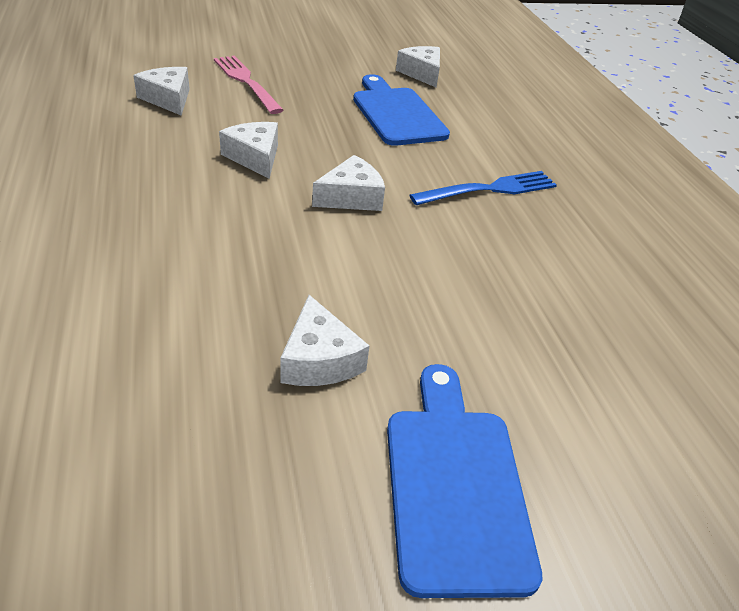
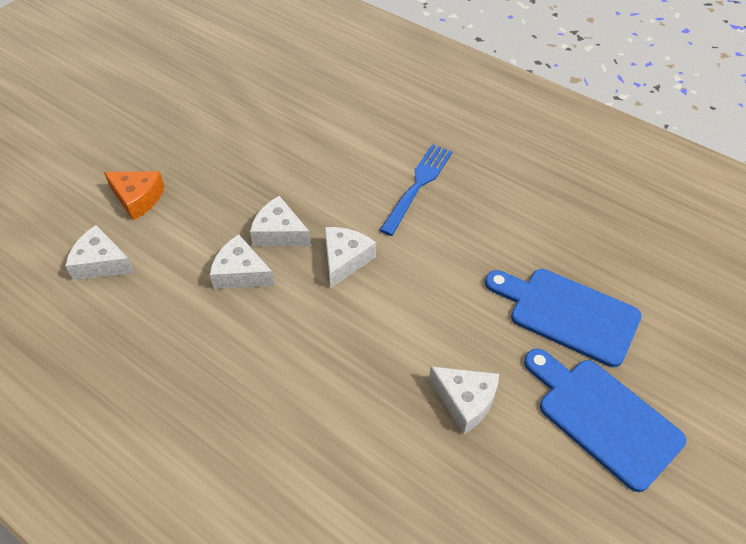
camera: 35 degrees left, 10 degrees up
pink fork [214,56,284,114] -> orange cheese [104,171,165,220]
blue cutting board [353,74,450,146] -> blue cutting board moved to [485,269,642,367]
white cheese [396,46,440,87] -> white cheese moved to [250,196,311,246]

